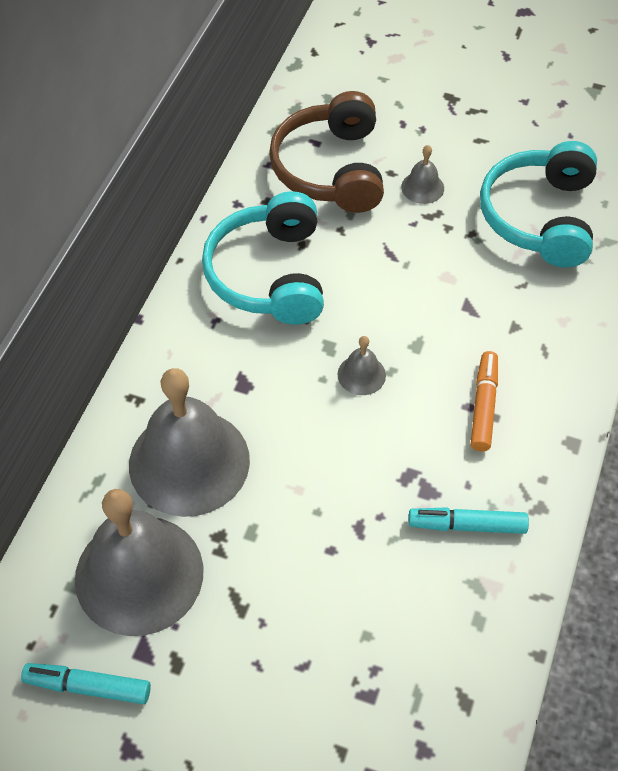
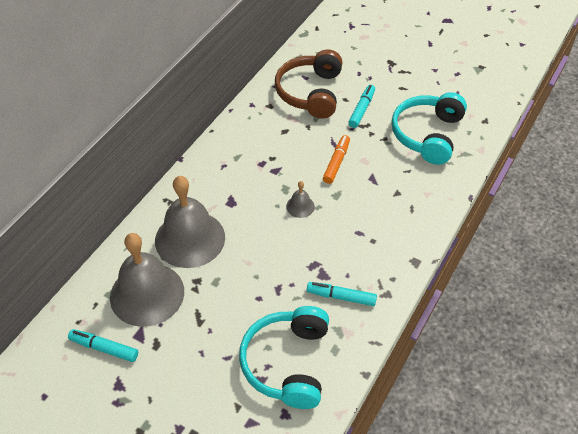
camera: 10 degrees right, 5 degrees down
turquoise headphones [202,191,324,325] -> turquoise headphones moved to [239,306,329,409]
grey bell [401,145,444,204] -> turquoise marker [348,85,375,128]
orange marker [471,351,498,451] -> orange marker moved to [323,135,350,184]

